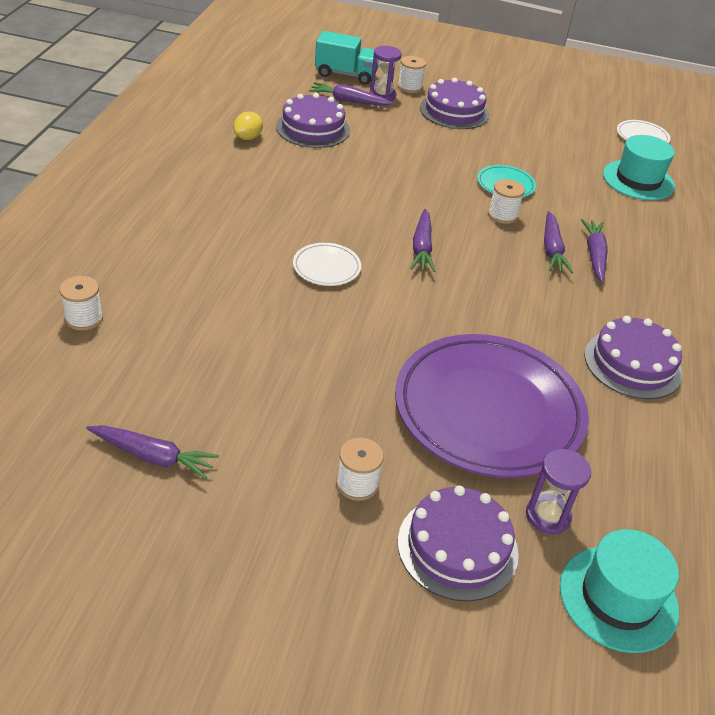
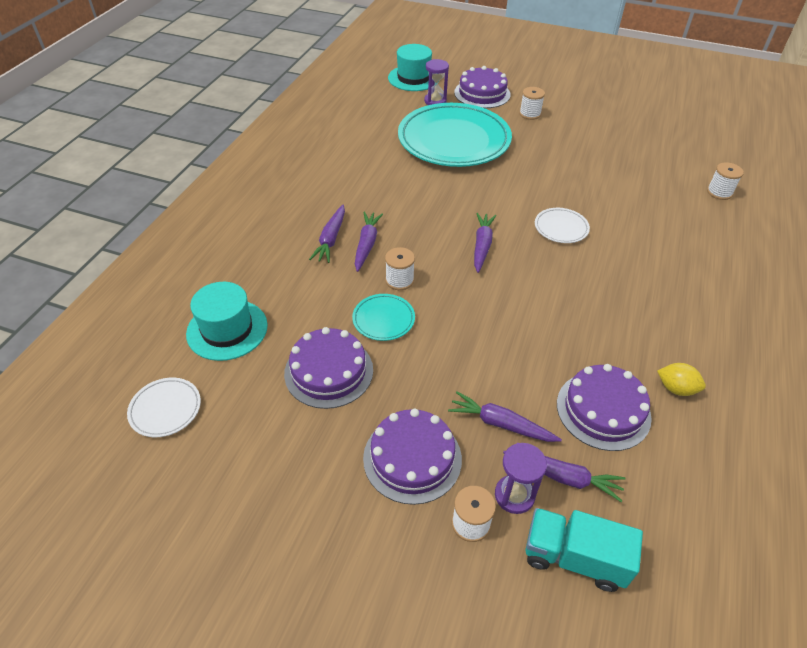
camera: 170 degrees left, 5 degrees up
purple carrot [86,425,219,479] -> purple carrot moved to [448,392,562,442]
yellow lemon [233,112,263,140] -> yellow lemon turned 75 degrees clockwise [657,363,706,396]
purple plate [395,334,589,478] -> turquoise plate [398,103,512,167]
purple cake [585,316,682,399] -> purple cake moved to [284,327,373,409]

